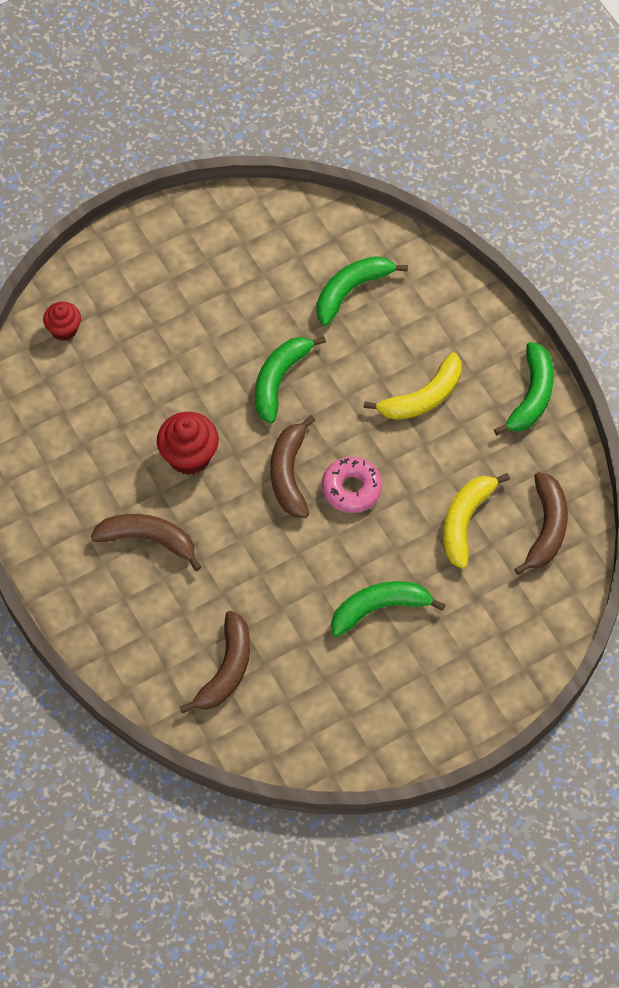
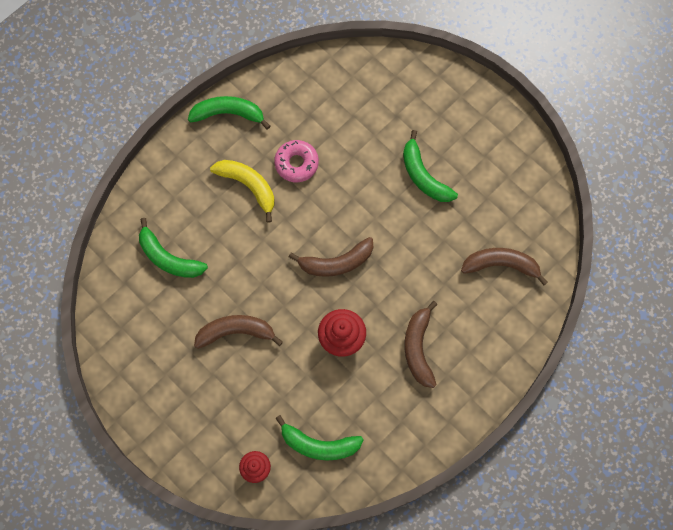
camera: 105 degrees left, 10 degrees up
green banana [255,336,326,423] -> green banana moved to [275,415,364,460]
pink donut [322,457,382,513] -> pink donut moved to [274,140,319,182]
yellow banana [443,473,510,569] -> none
brown banana [514,472,568,575] -> brown banana moved to [194,315,283,349]

